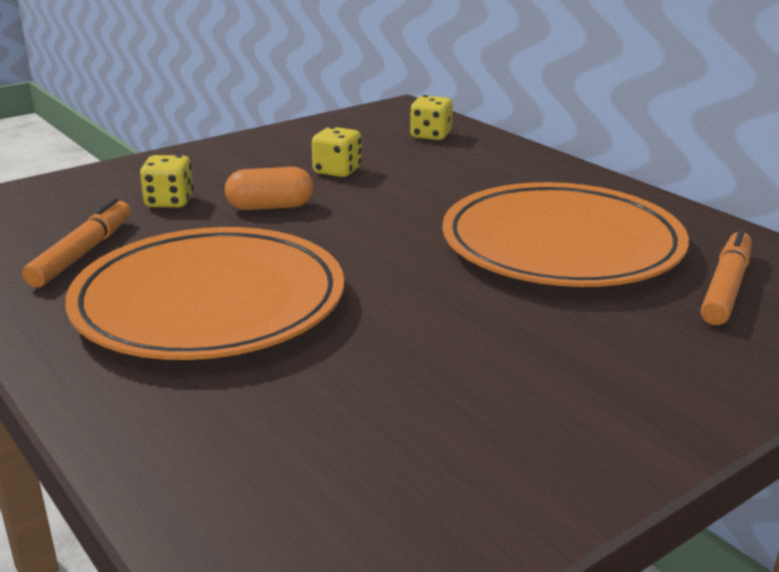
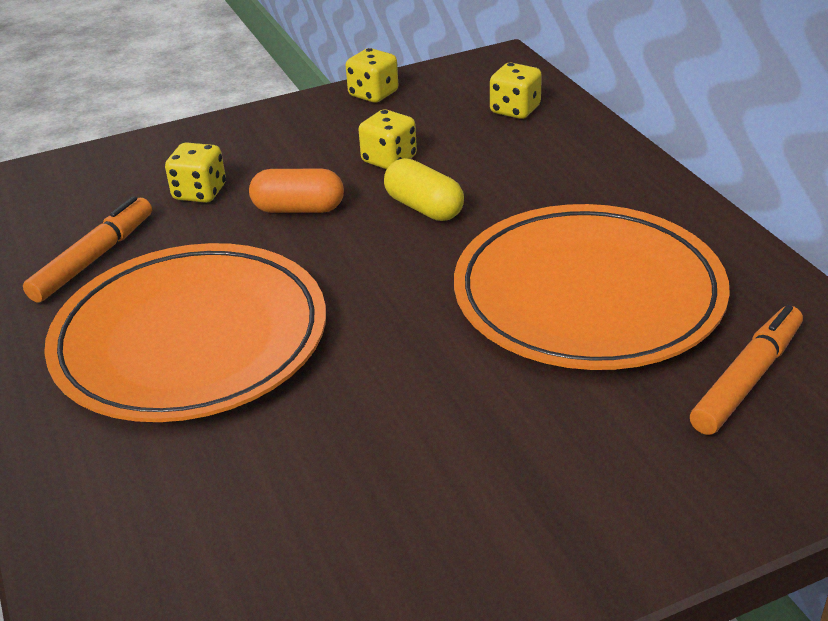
camera: 15 degrees right, 10 degrees up
none -> yellow dice [346,48,398,103]
none -> yellow capsule [384,158,464,221]

